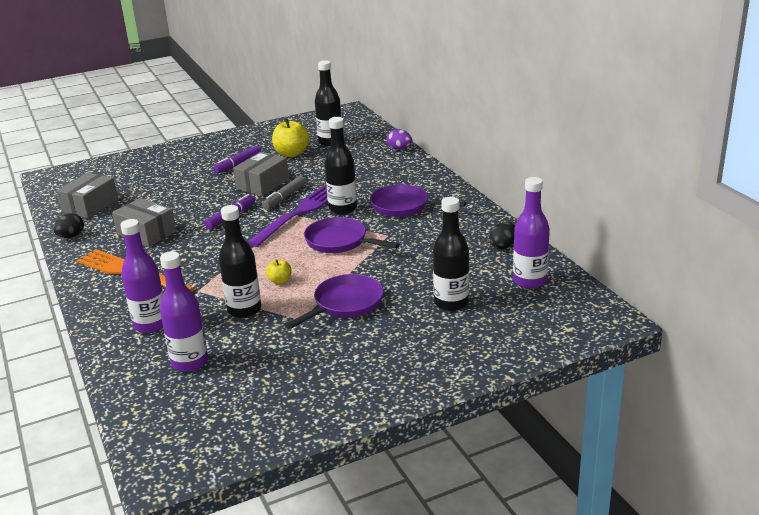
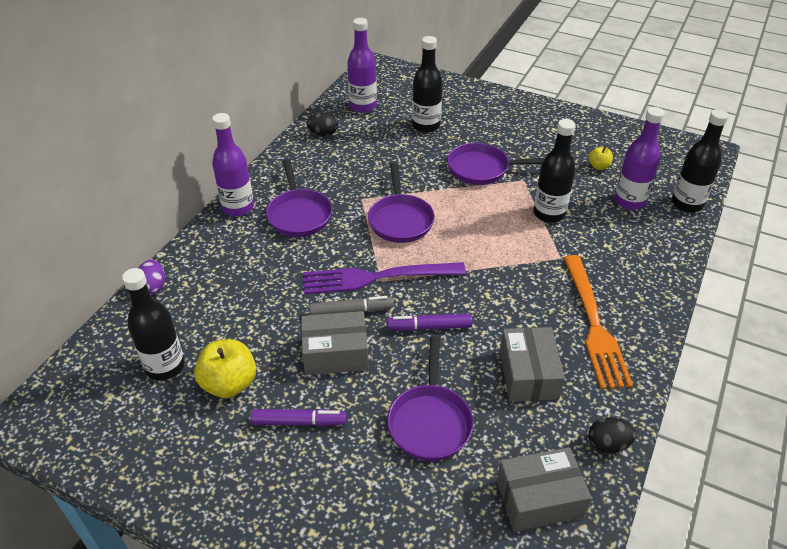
camera: 130 degrees left, 15 degrees up
purple bottle [120,219,163,333] -> purple bottle moved to [212,113,254,216]
yellow apple [266,259,292,284] -> yellow apple moved to [589,146,613,170]
black bottle [325,117,357,214] -> black bottle moved to [672,109,729,213]
none -> purple pan [387,336,474,461]

